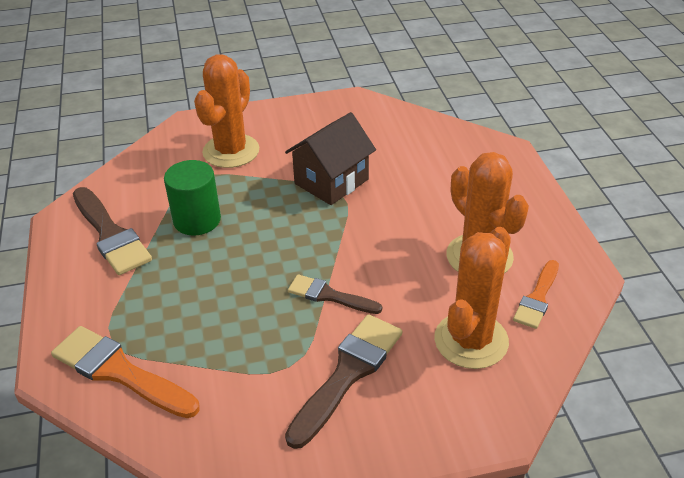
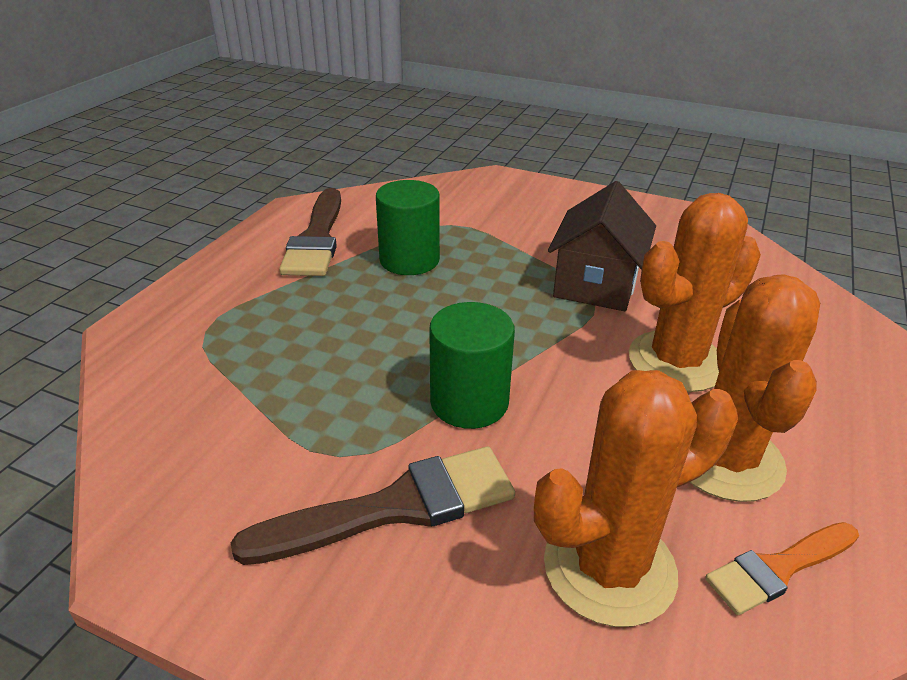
camera: 35 degrees right, 5 degrees down
orange brush [51,326,200,418] -> none
orange cactus [194,54,259,168] -> orange cactus moved to [629,193,761,392]
brown house [285,112,376,205] -> brown house turned 60 degrees counterclockwise [548,181,656,311]
brown brush [288,274,382,314] -> green cylinder [429,302,515,429]

